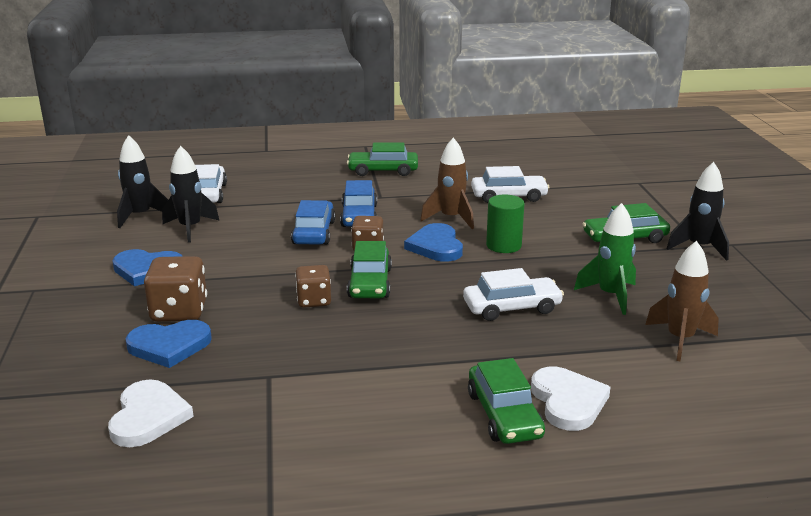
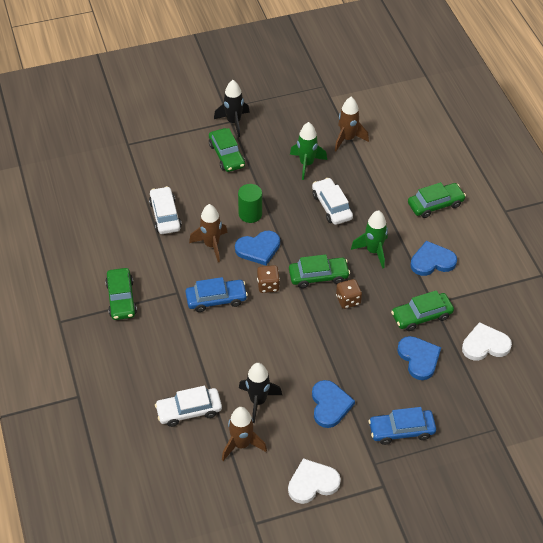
camera: 100 degrees left, 25 degrees up
black rocket [117,135,168,228] -> brown rocket [222,407,267,461]
brown dice [144,256,207,322] -> none
blue car [291,200,335,245] -> blue car moved to [368,407,436,445]
white heart [531,367,611,431] -> white heart moved to [288,458,341,504]
none -> green rocket [351,210,388,269]
none -> green car [391,290,454,331]
none -> blue heart [410,241,457,276]

